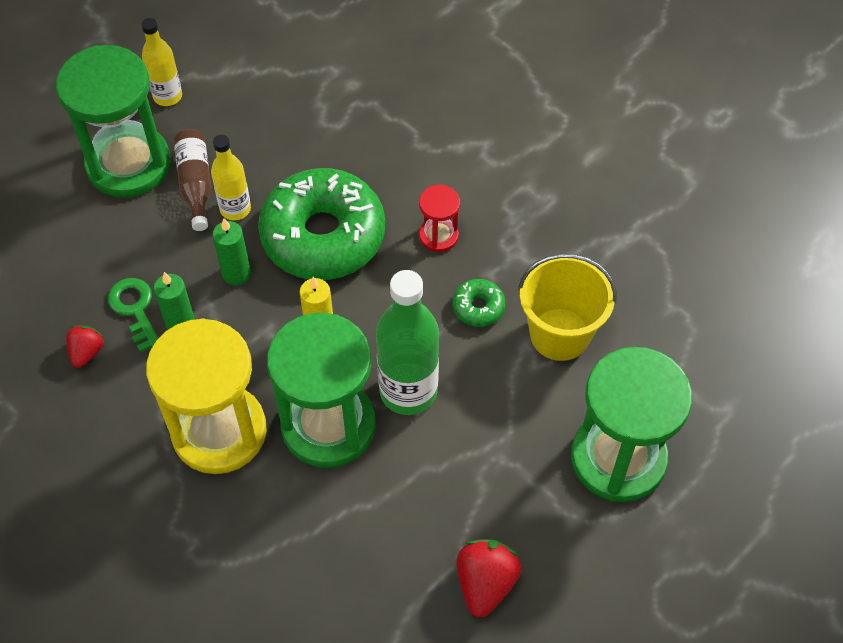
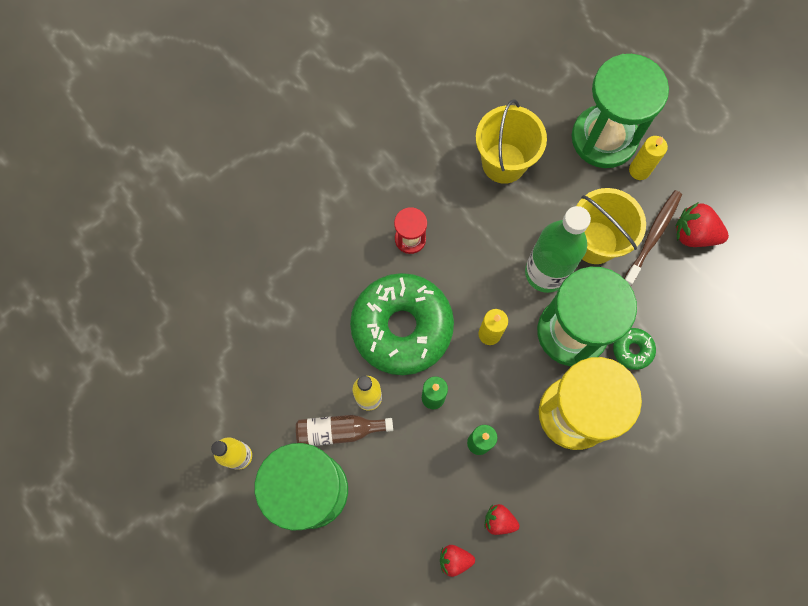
camera: 85 degrees left, 15 degrees up
green key [108,278,158,353] -> none
green donut [452,279,506,327] -> green donut moved to [613,328,656,370]
none -> red strawberry [440,545,475,577]
none -> yellow bucket [577,188,646,264]
none -> brown toothbrush [624,190,682,287]
none -> yellow candle [629,136,668,180]

